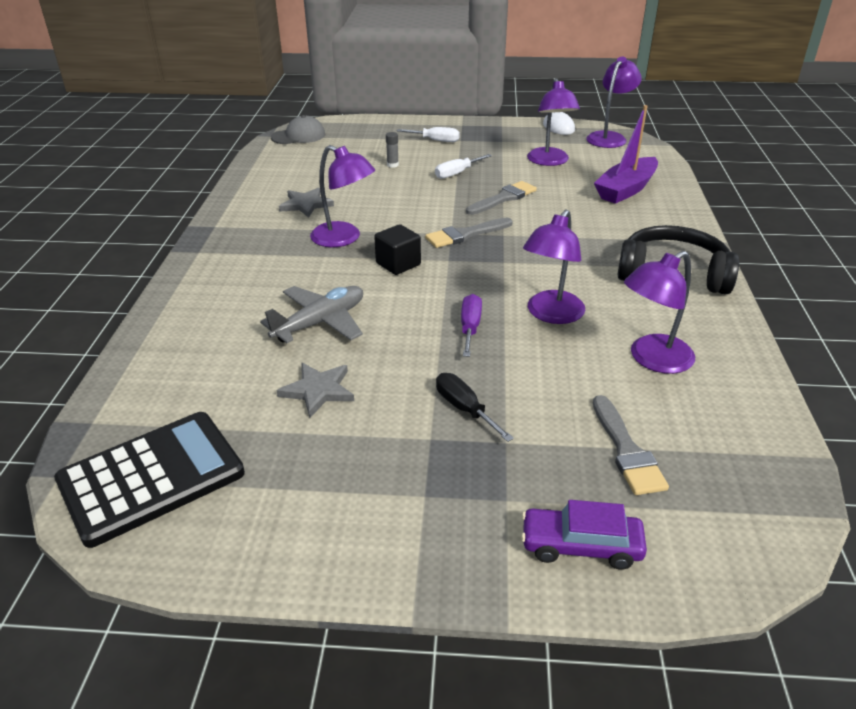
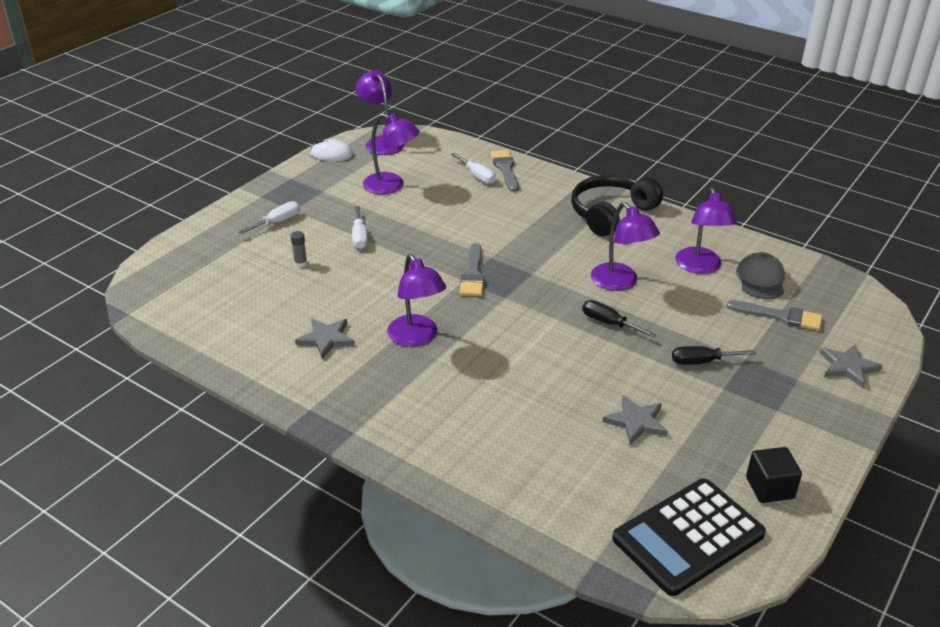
camera: 60 degrees left, 0 degrees up
black calculator [54,412,245,548] -> black calculator turned 120 degrees counterclockwise [612,478,766,596]
grey plane [260,286,363,343] -> none
grey cap [271,115,325,144] -> grey cap moved to [736,252,785,299]
purple lamp [310,145,375,247] -> purple lamp turned 90 degrees clockwise [387,254,446,347]
black cube [374,224,421,275] -> black cube moved to [746,447,802,503]
purple screwdriver [461,294,482,357] -> black screwdriver [582,300,656,337]
grey brush [466,181,537,215] -> grey brush moved to [491,150,519,192]
purple car [521,500,647,570] -> grey star [820,344,883,388]
purple boat [594,105,658,204] -> white screwdriver [451,153,496,184]

